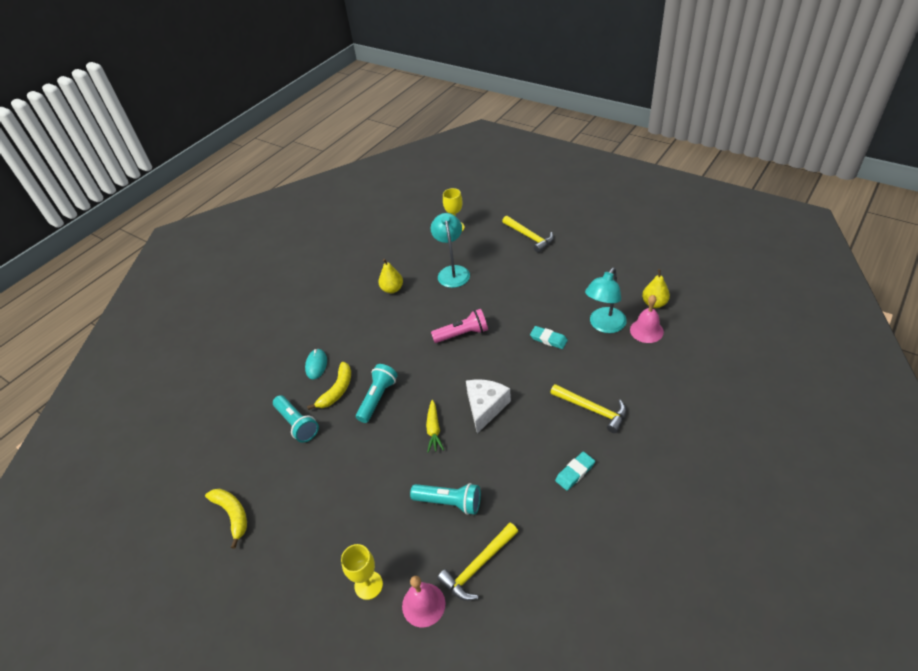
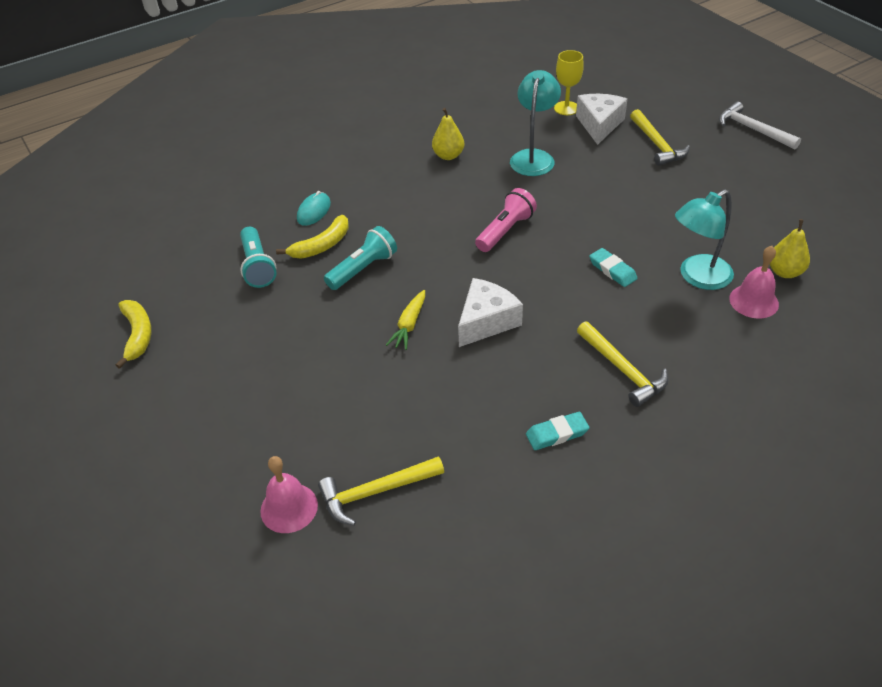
camera: 20 degrees right, 0 degrees up
yellow goblet [341,544,383,600] -> none
turquoise flashlight [410,483,481,515] -> none
pink flashlight [431,309,488,343] -> pink flashlight turned 60 degrees counterclockwise [475,188,537,252]
none -> white cheese [576,94,628,145]
none -> white hammer [719,102,801,149]

